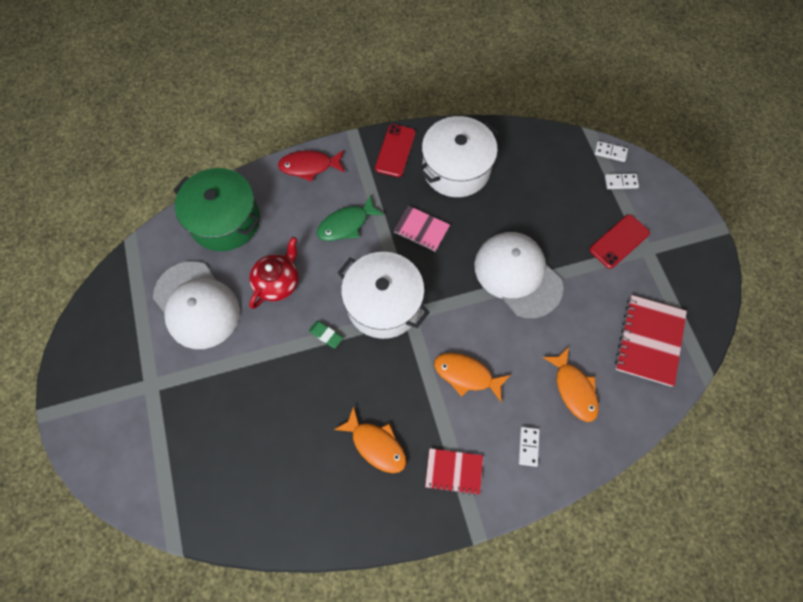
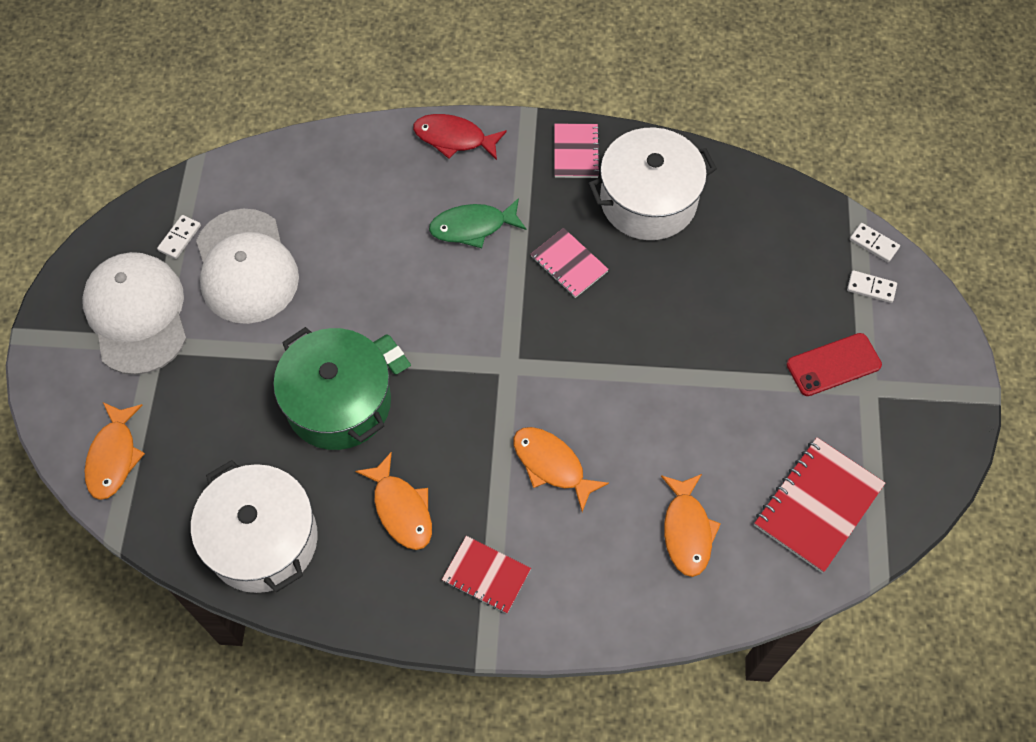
camera: 20 degrees right, 5 degrees down
green pot [173,168,260,251] -> green pot moved to [273,327,391,450]
red teapot [249,237,299,309] -> none
white pot [337,252,430,339] -> white pot moved to [191,460,318,593]
red phone [375,124,416,177] -> pink notebook [554,124,600,178]
white cap [474,232,563,318] -> white cap moved to [82,252,187,375]
white domino [519,427,540,467] -> white domino moved to [157,215,201,259]
none -> orange fish [85,402,145,500]

